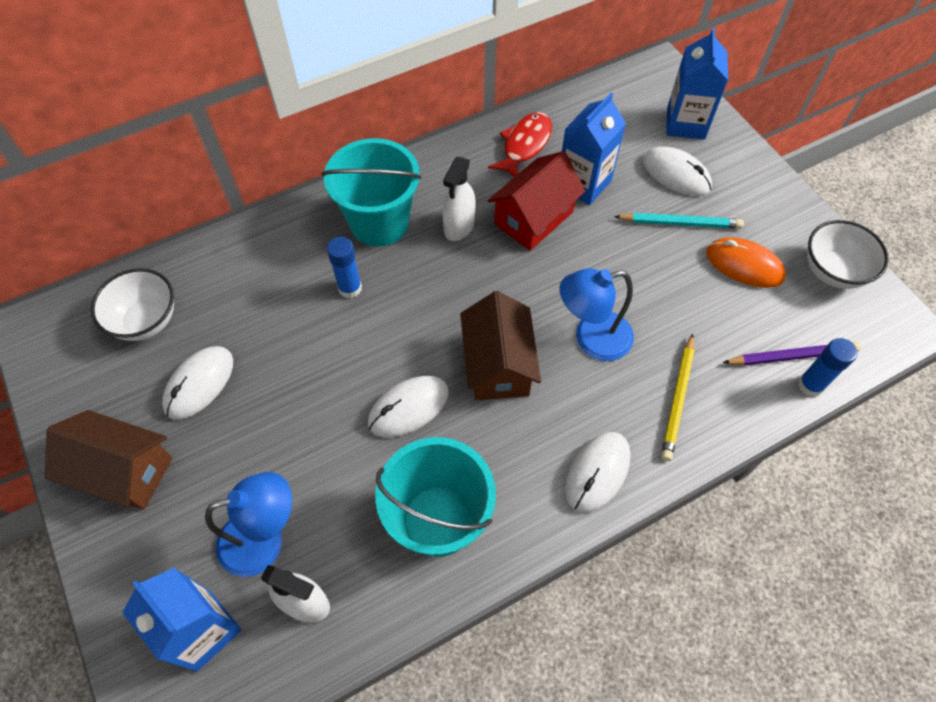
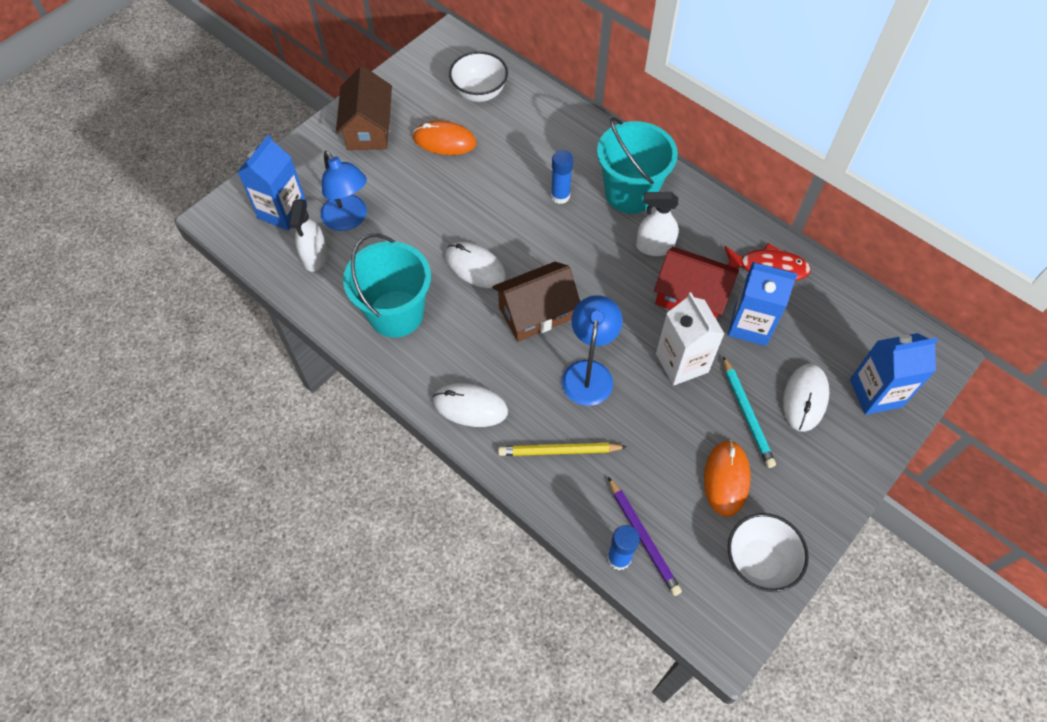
camera: 70 degrees right, 0 degrees up
white mouse [162,346,233,420] -> orange mouse [413,121,476,155]
blue lamp [560,268,634,361] -> blue lamp turned 45 degrees clockwise [562,295,623,406]
none -> white carton [656,292,725,386]

